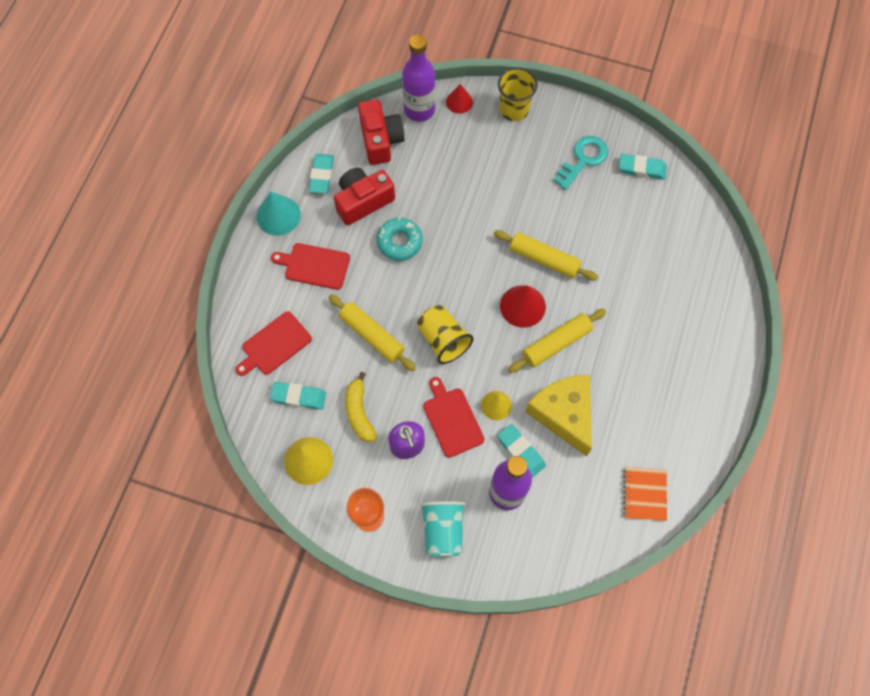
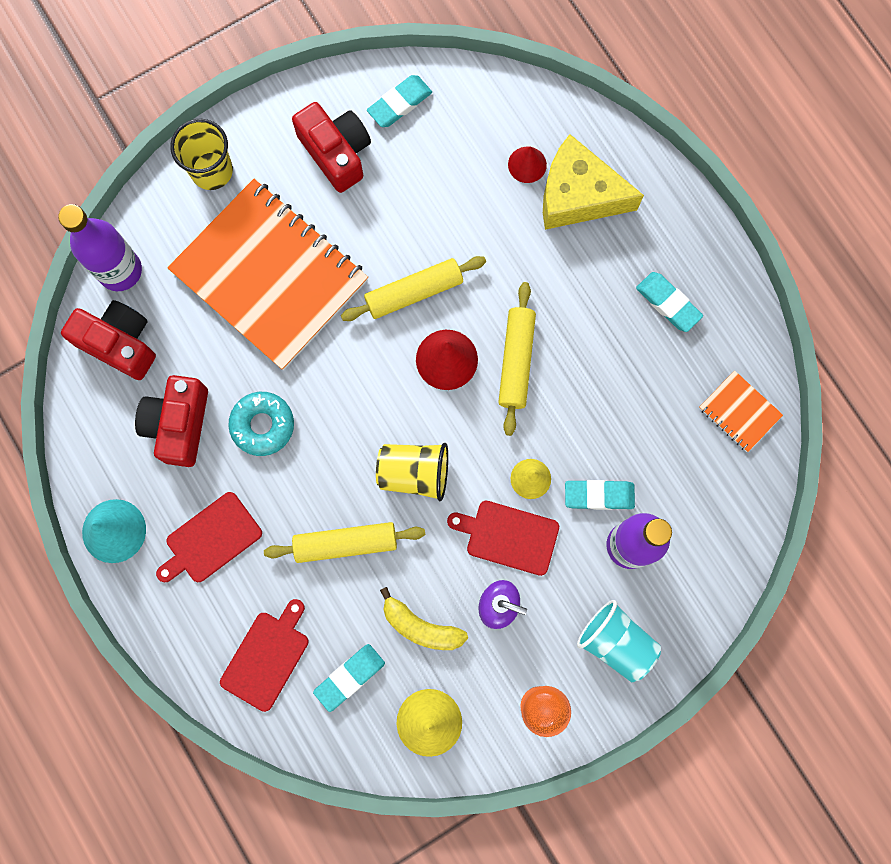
camera: 50 degrees left, 10 degrees up
red cutting board [235,311,312,376] -> red cutting board turned 150 degrees counterclockwise [220,599,309,712]
turquoise eraser [309,154,334,194] -> turquoise eraser moved to [636,272,703,332]
red cone [446,84,473,114] -> red cone moved to [508,147,547,183]
yellow cheese [525,375,592,457] -> yellow cheese moved to [543,134,644,230]
turquoise key [554,136,608,190] -> red camera [292,102,371,193]
none -> orange notebook [167,179,368,370]

